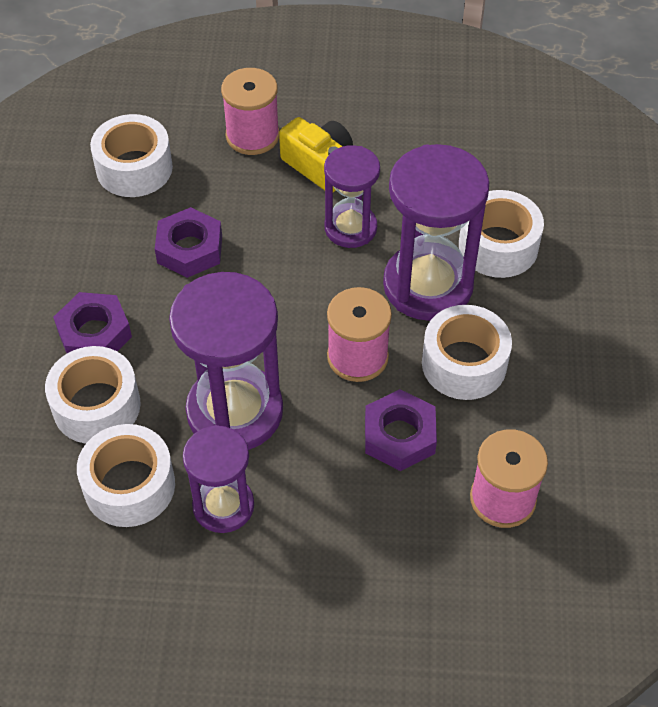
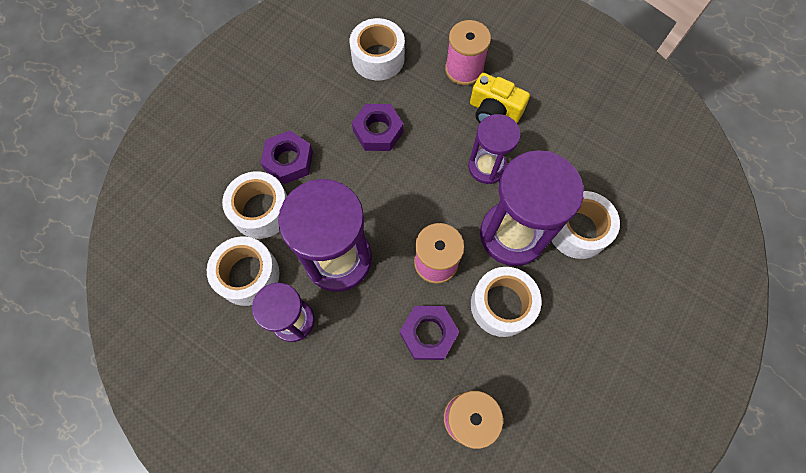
camera: 30 degrees right, 15 degrees up
yellow camera [279,117,353,192] -> yellow camera turned 135 degrees clockwise [470,73,530,123]

